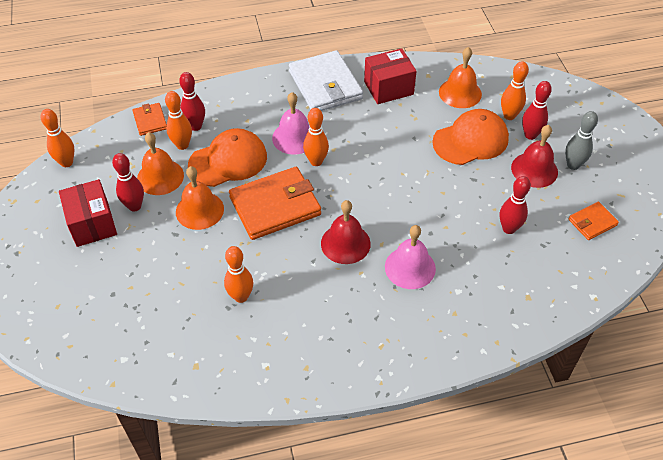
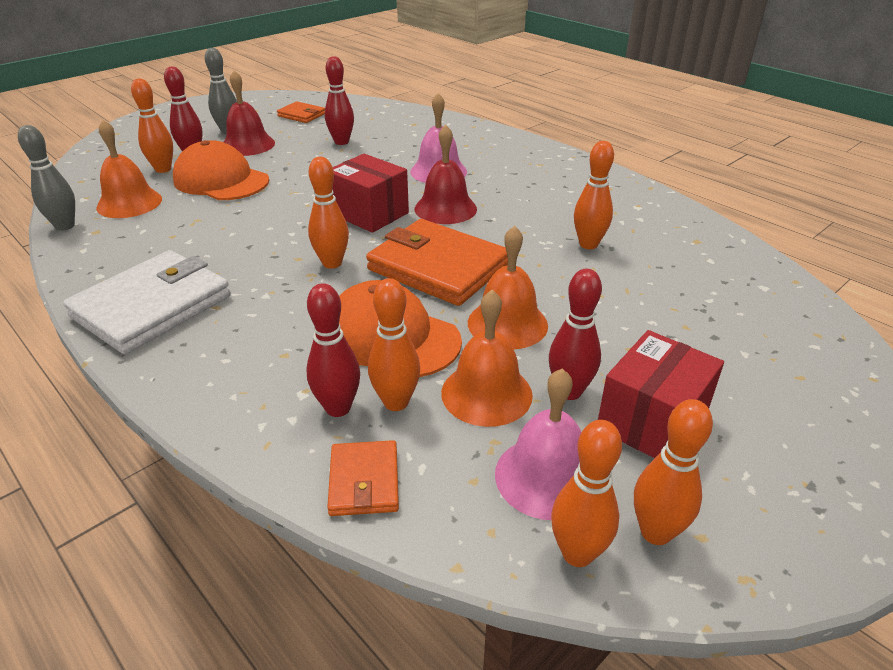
camera: 120 degrees left, 15 degrees down
orange wallet [132,103,167,136] -> orange wallet turned 45 degrees counterclockwise [327,440,399,516]
pink bell [272,92,309,155] -> pink bell moved to [495,369,581,520]
red box [364,48,416,104] -> red box moved to [332,154,409,233]
none -> grey bowling pin [18,125,75,231]
none -> orange bowling pin [634,399,713,545]

